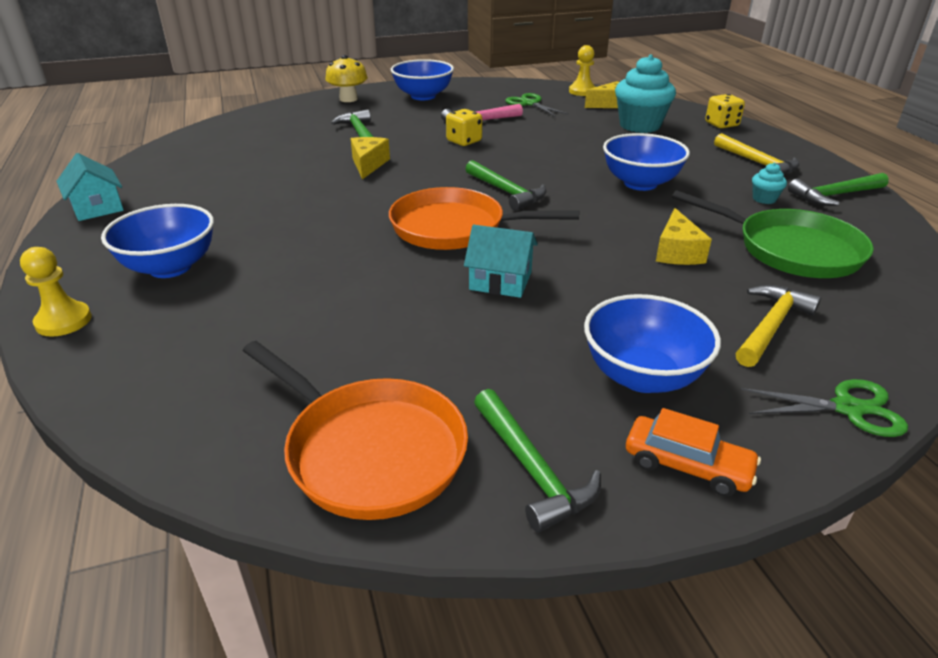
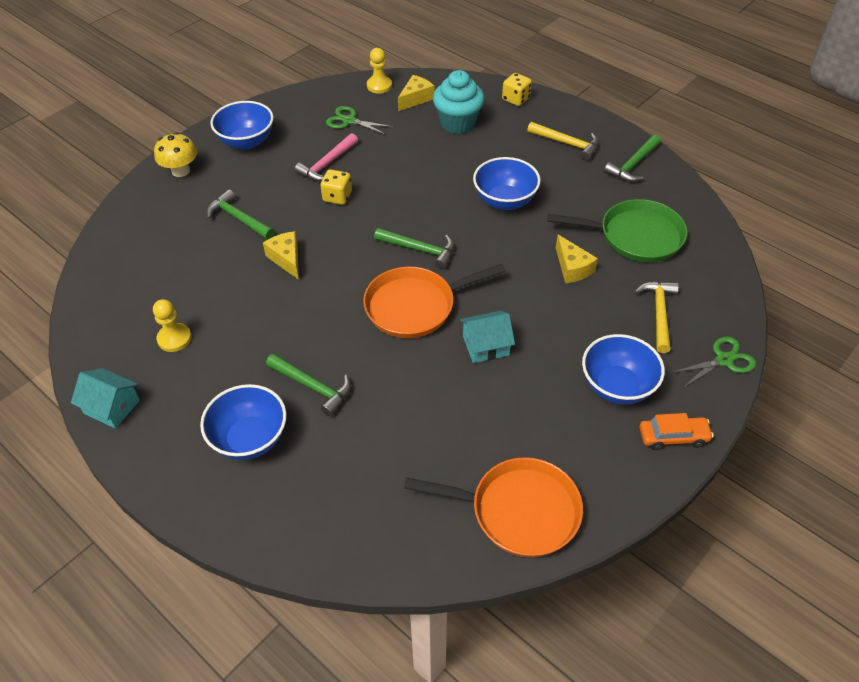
camera: 30 degrees left, 15 degrees up
yellow pawn [20,247,92,337] -> yellow pawn moved to [153,299,192,352]
green hammer [474,389,601,532] -> green hammer moved to [266,354,351,416]
turquoise cupcake [752,163,787,204] -> none

